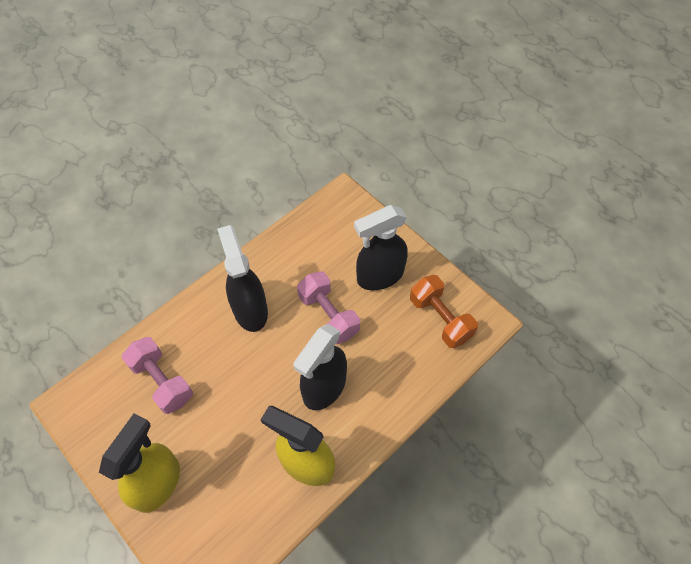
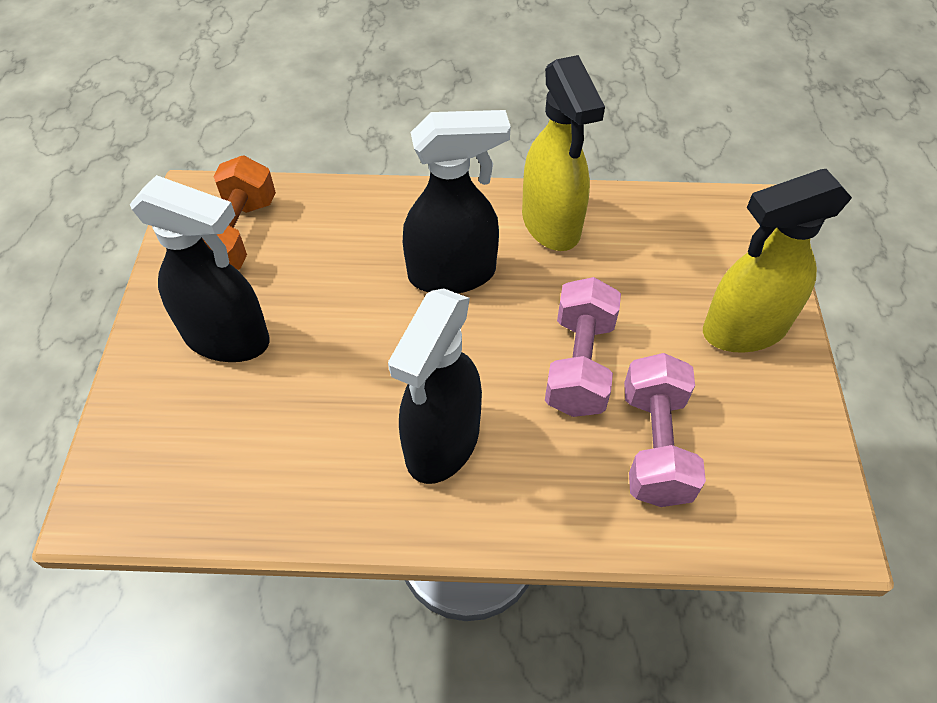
camera: 135 degrees left, 5 degrees down
pink dumbbell [297,271,360,345] -> pink dumbbell moved to [545,277,621,417]

